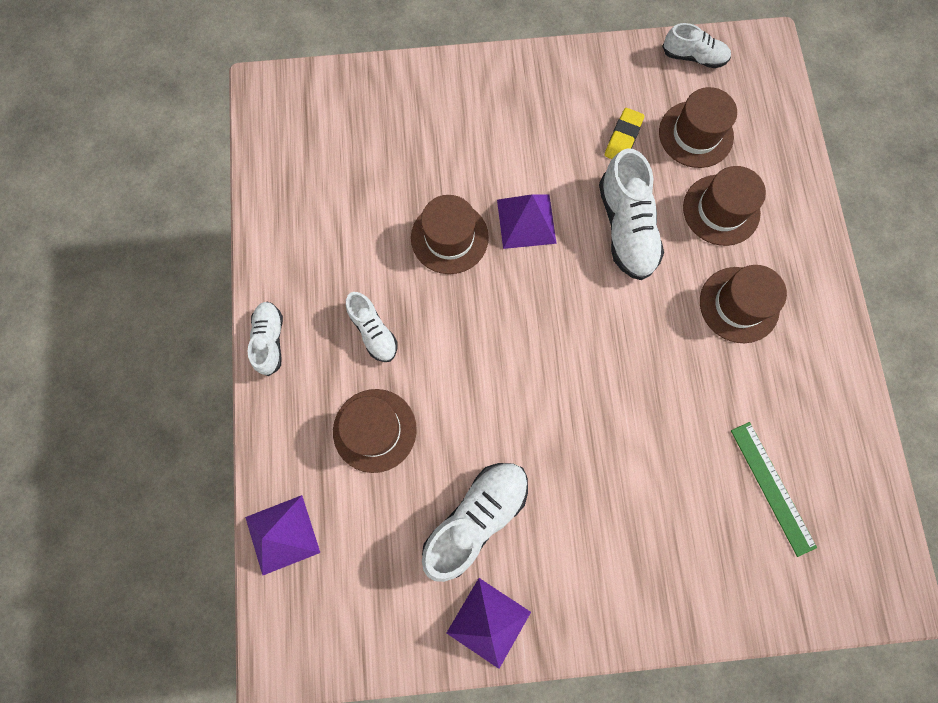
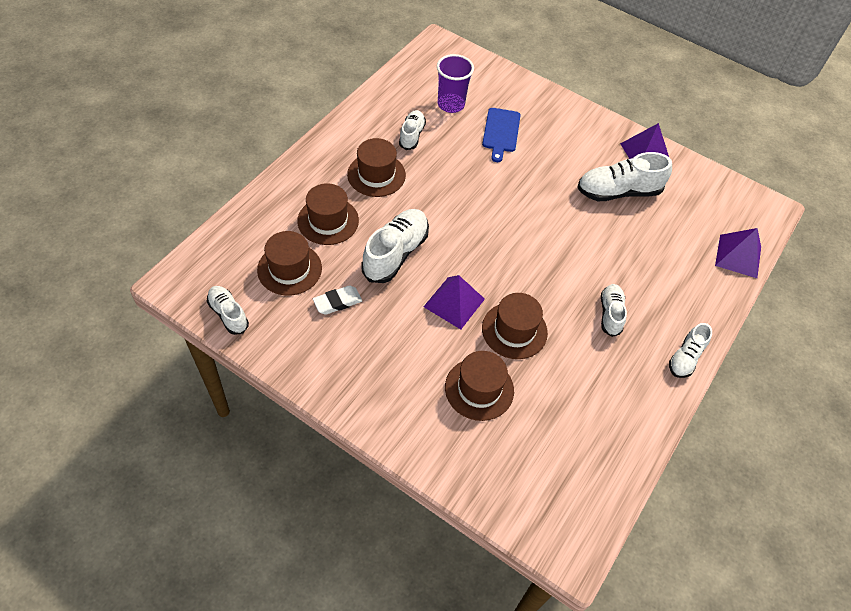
camera: 145 degrees left, 20 degrees down
brown hat [333,389,417,473] -> brown hat moved to [445,351,514,421]
yellow eraser [605,108,644,159] -> white eraser [313,285,362,315]
green ruler [731,422,817,557] -> purple cup [437,54,474,113]
none -> white shoe [399,110,426,150]
none -> blue cutting board [482,108,521,162]

